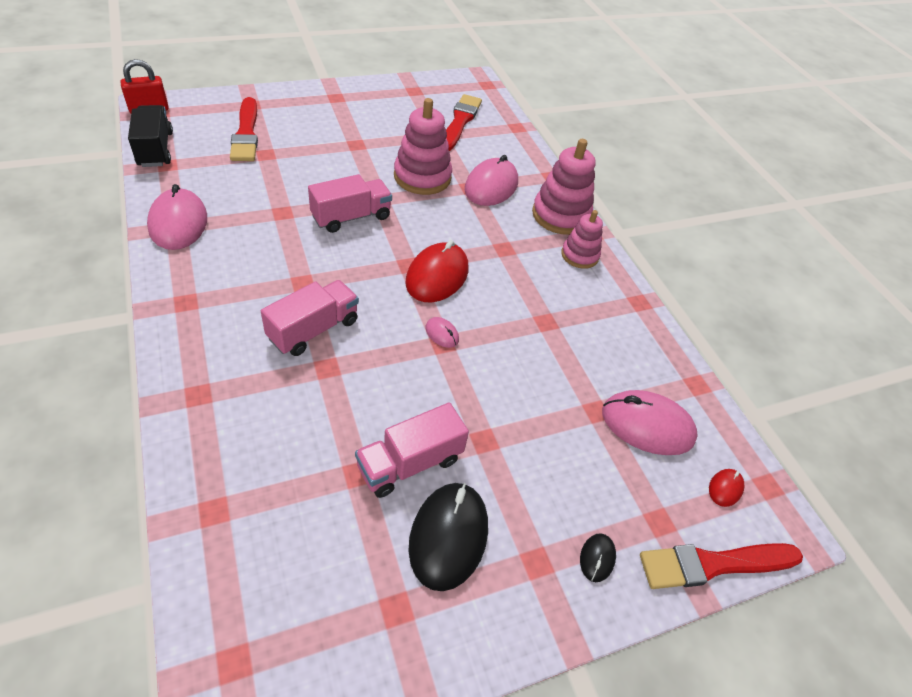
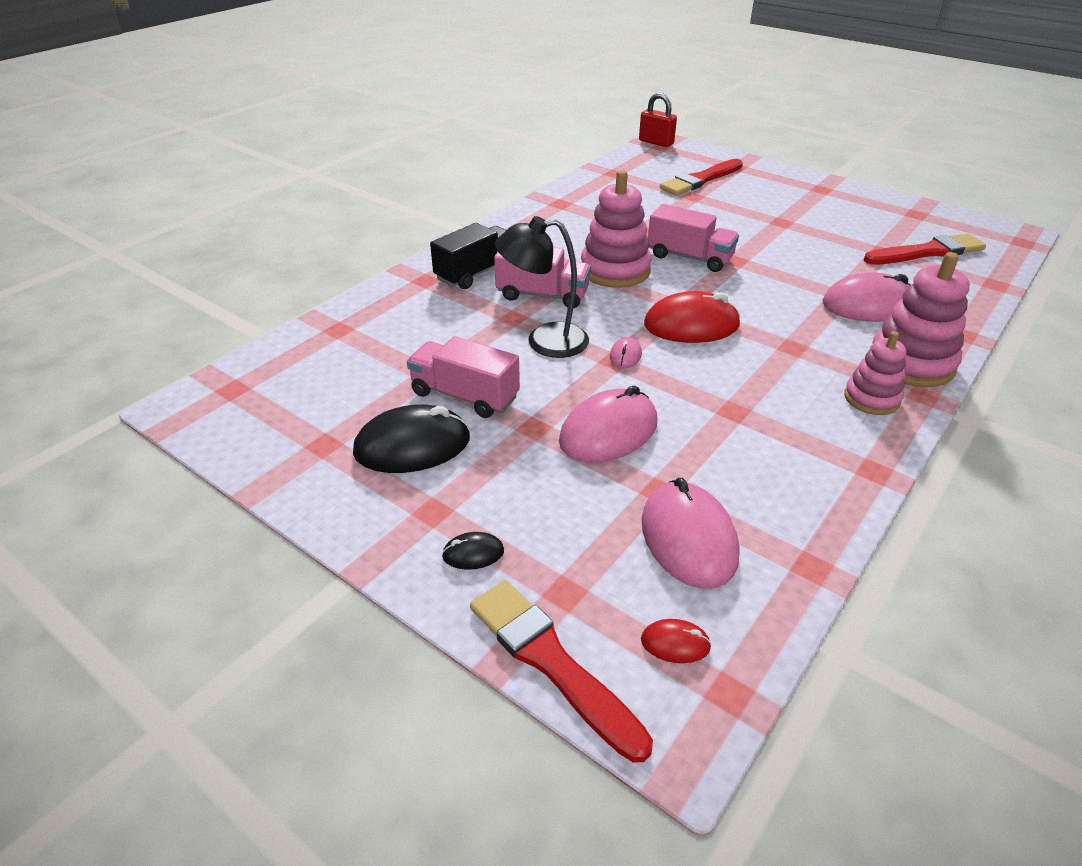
camera: 65 degrees right, 10 degrees down
black truck [128,105,173,167] -> black truck moved to [430,223,506,289]
pink mouse [147,184,207,250] -> pink mouse moved to [559,385,657,463]
pink stacking toy [394,98,452,195] -> pink stacking toy moved to [581,170,652,288]
none -> black lamp [495,216,589,358]

